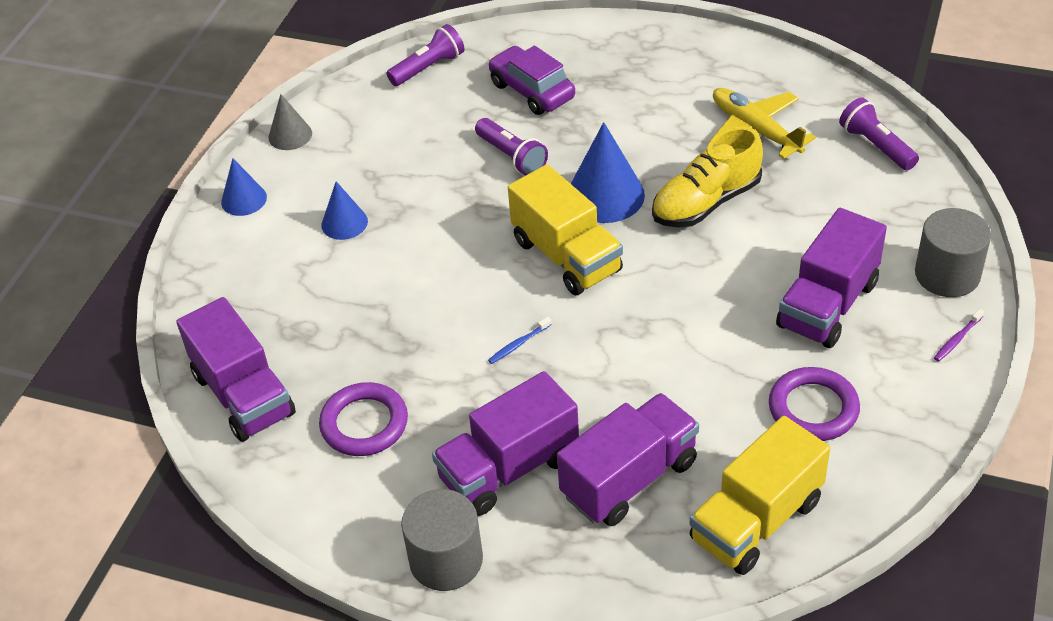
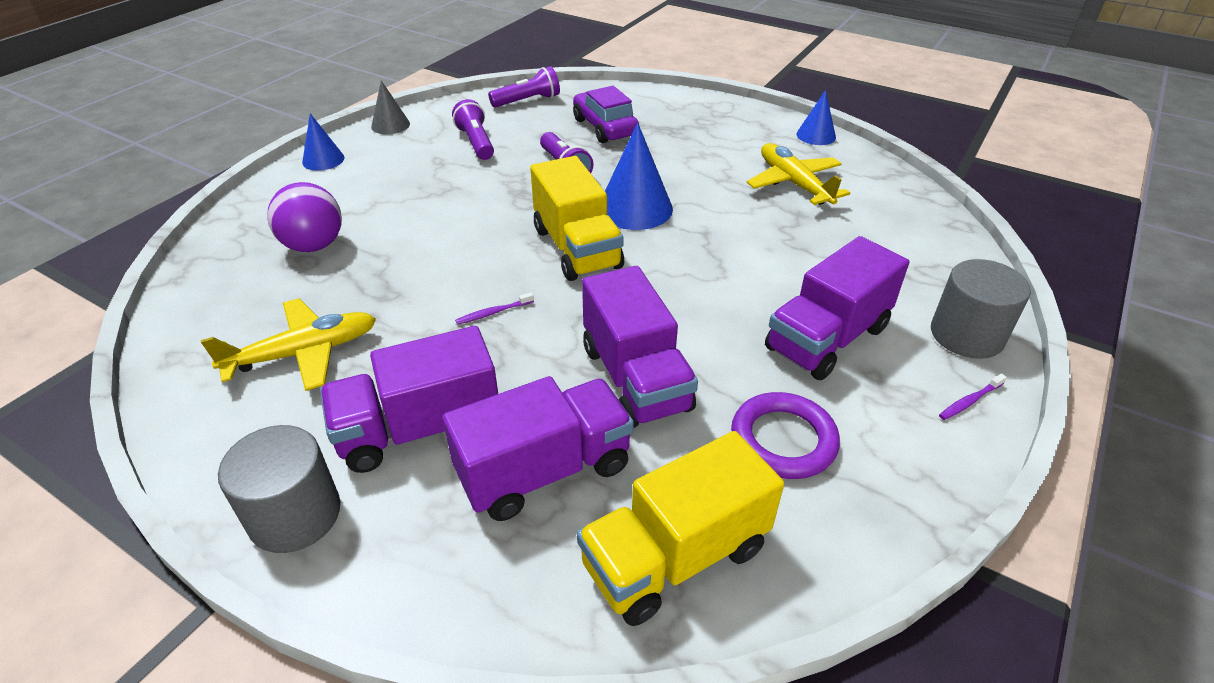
camera: 10 degrees right, 5 degrees down
purple truck [176,297,296,442] -> purple truck moved to [582,266,698,428]
purple ring [319,382,408,456] -> yellow plane [201,298,376,391]
blue cone [321,181,368,240] -> blue cone moved to [797,90,836,145]
blue toothbrush [488,317,552,364] -> purple toothbrush [455,292,534,325]
yellow shoe [652,127,763,228] -> none
purple flashlight [839,97,919,171] -> purple flashlight moved to [452,99,494,160]
none -> purple ball [267,182,342,252]

